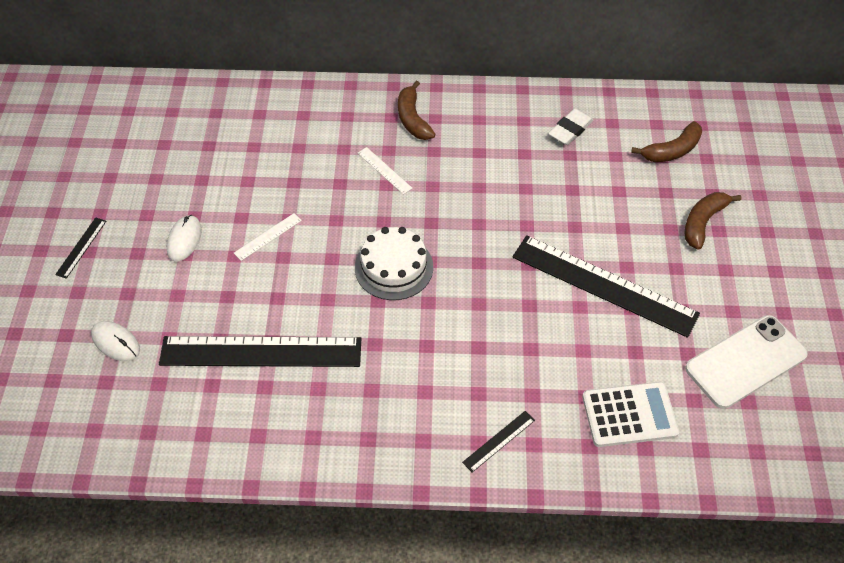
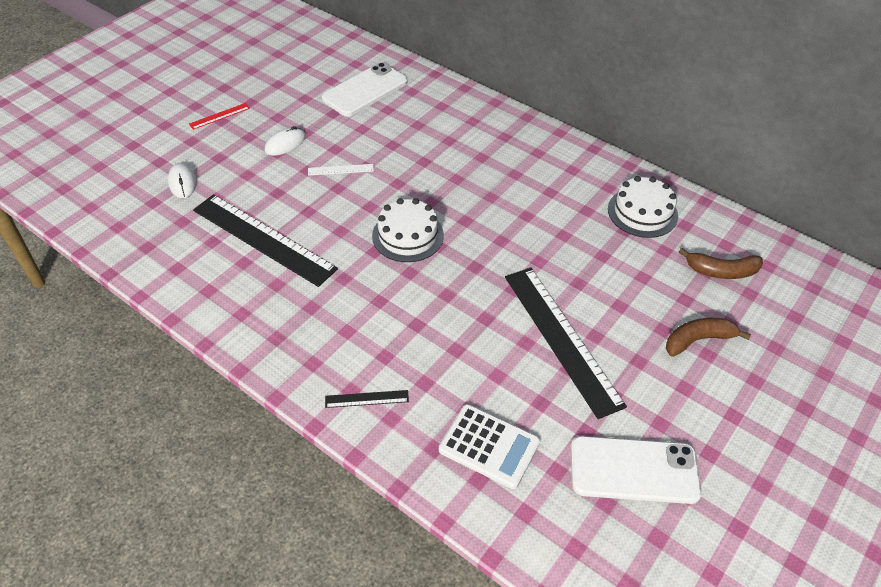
camera: 35 degrees right, 5 degrees down
black ruler [55,217,106,279] -> red ruler [189,103,250,130]
white ruler [358,147,413,195] -> none
brown banana [398,80,435,140] -> none
white eraser [548,109,593,145] -> white cake [608,176,678,238]
none -> white phone [322,62,408,117]

